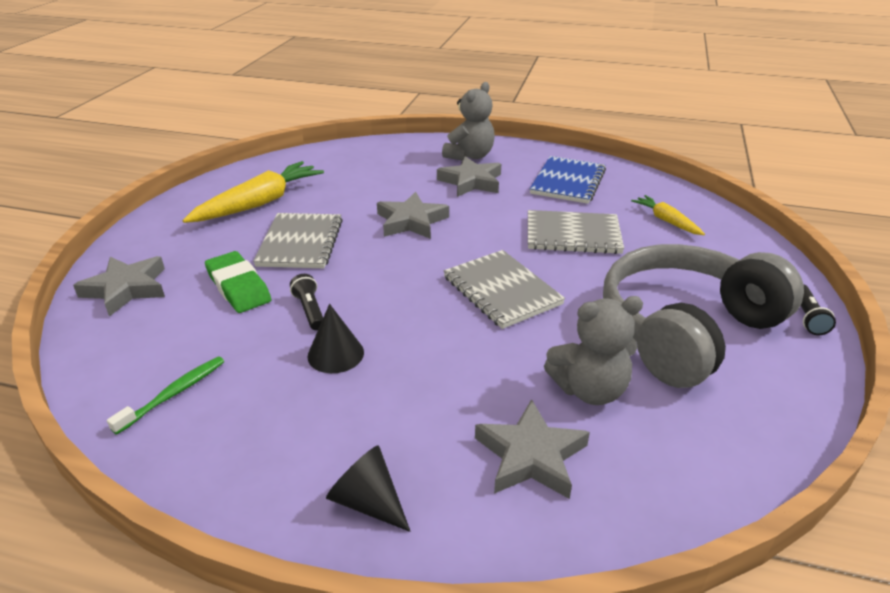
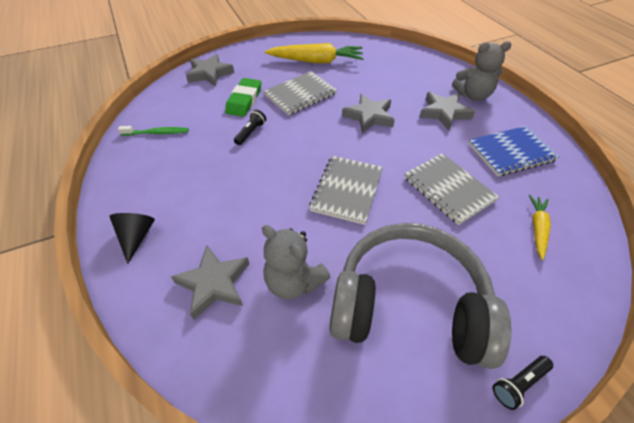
camera: 50 degrees right, 15 degrees up
black cone [307,304,364,373] -> none

